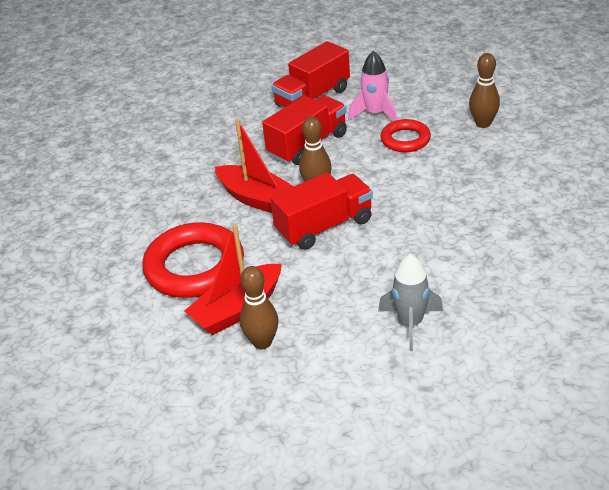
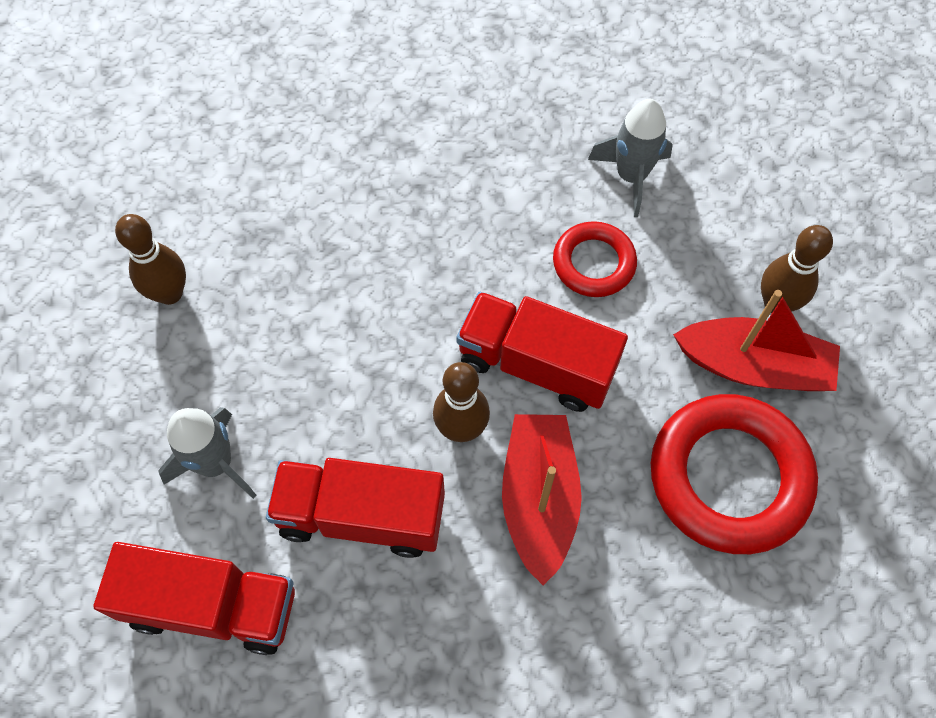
camera: 130 degrees left, 25 degrees up
pink rocket [348,51,397,121] -> grey rocket [158,407,257,499]
red ring [381,119,431,152] -> red ring moved to [553,221,637,297]

